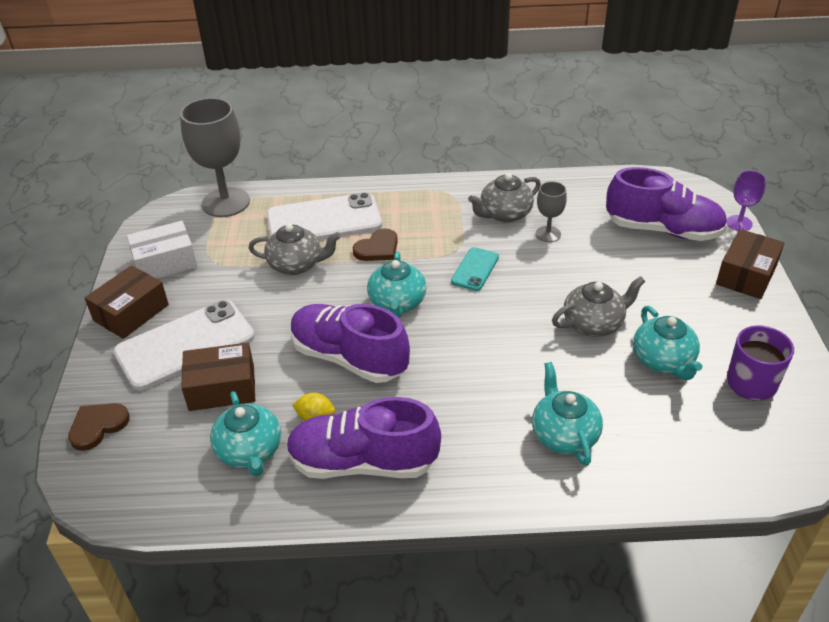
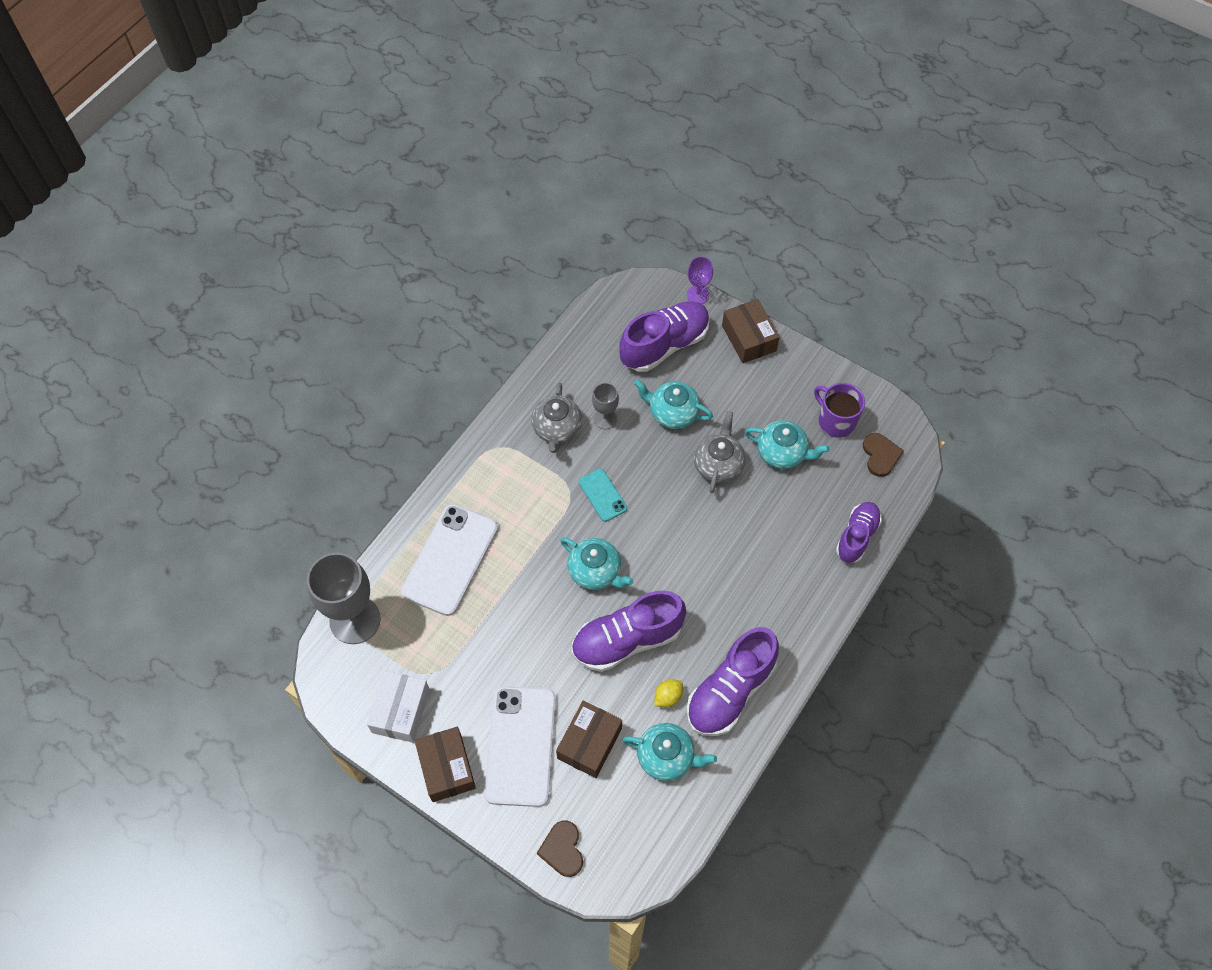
camera: 55 degrees left, 20 degrees up
grey teapot [249,224,341,275] -> none
brown heart [353,228,398,261] -> brown heart moved to [863,433,904,477]
turquoise teapot [532,362,603,466] -> turquoise teapot moved to [634,379,713,429]
none -> purple shoe [836,502,882,563]

